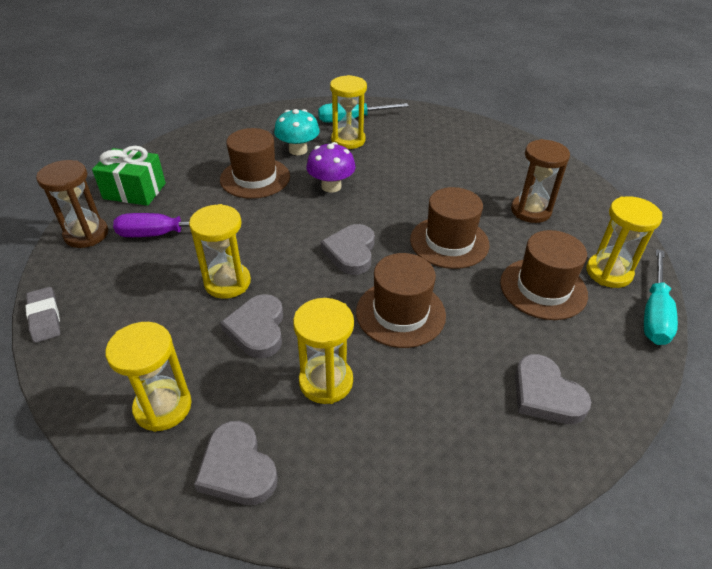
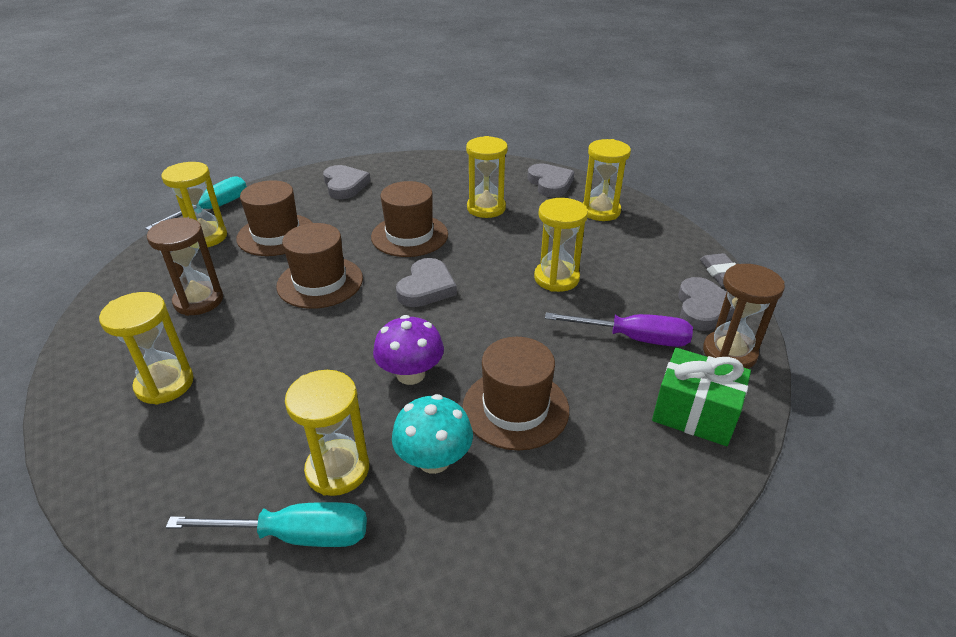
camera: 165 degrees left, 5 degrees down
grey heart [220,294,283,359] -> grey heart moved to [678,277,735,331]
none -> yellow hourglass [99,292,194,405]

